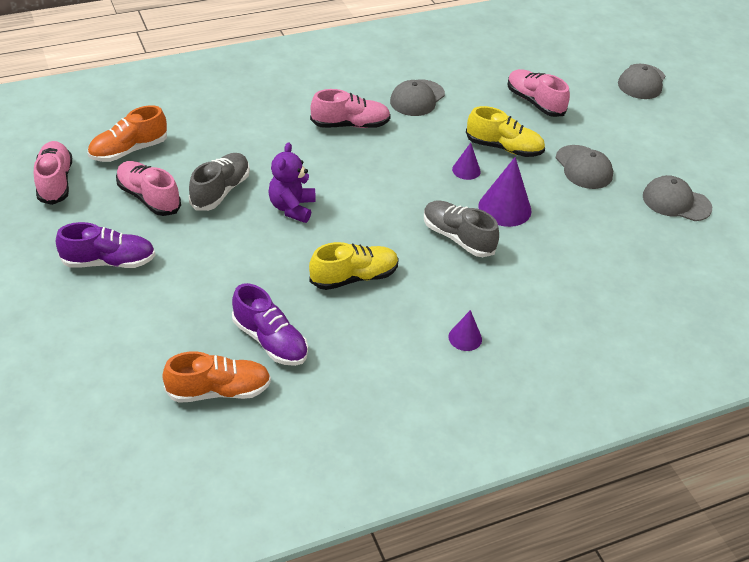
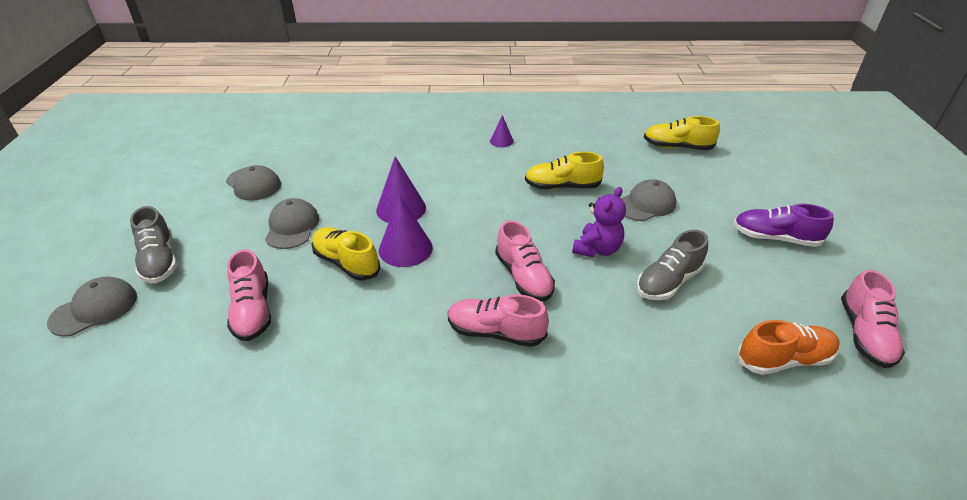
camera: 155 degrees left, 5 degrees down
pink shoe [116,161,181,216] -> pink shoe moved to [495,220,555,301]
orange shoe [162,351,271,403] -> yellow shoe [644,116,720,150]
purple shoe [232,283,308,366] -> none
grey cap [390,80,445,116] -> grey cap moved to [621,179,676,221]
grey shoe [424,200,499,257] -> grey shoe moved to [130,206,177,283]
purple cone [452,143,481,180] -> purple cone [379,194,433,267], size x1.80

